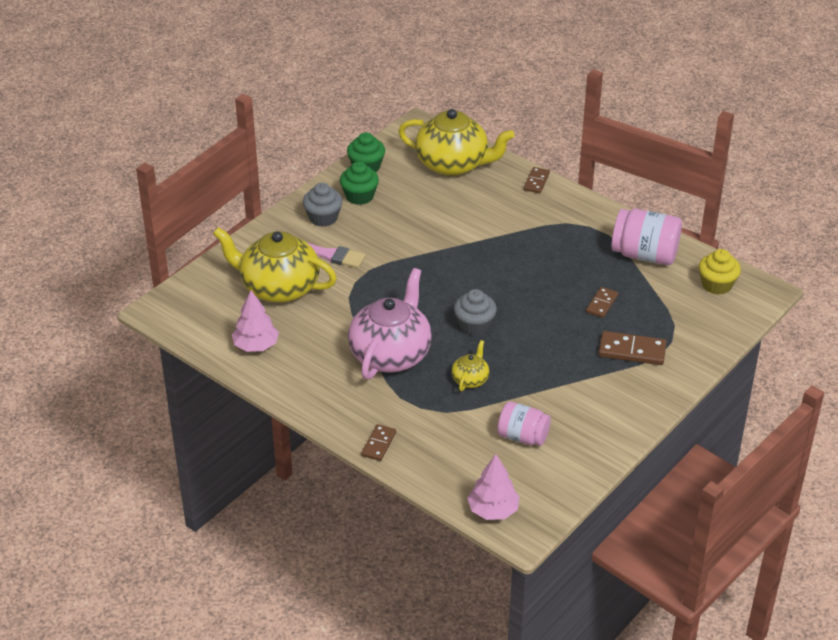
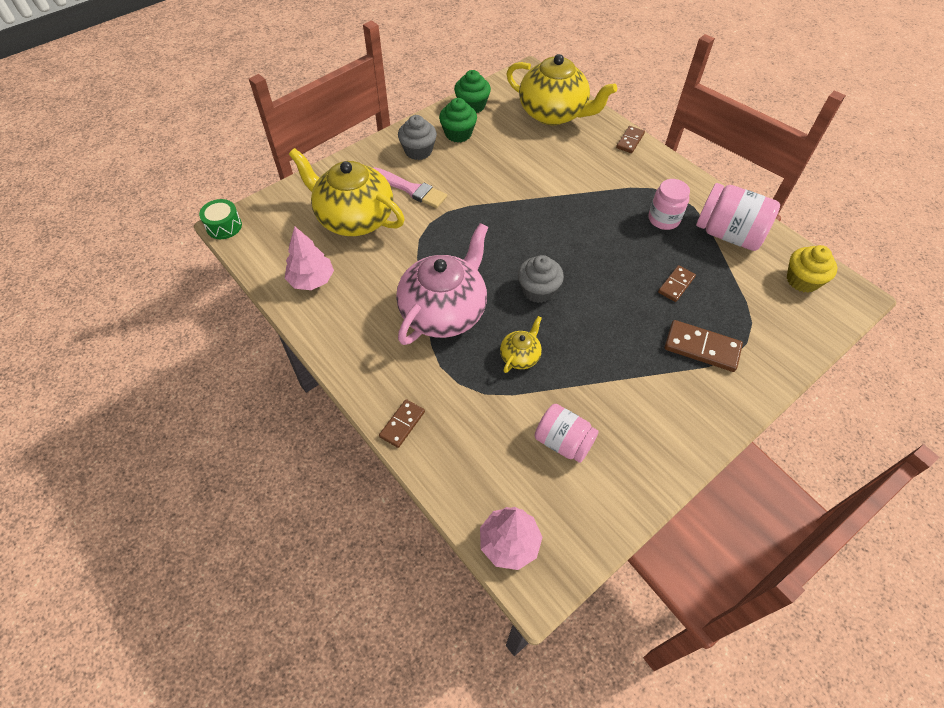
camera: 10 degrees right, 15 degrees up
none -> green drum [199,199,242,239]
none -> pink jar [648,179,690,230]

